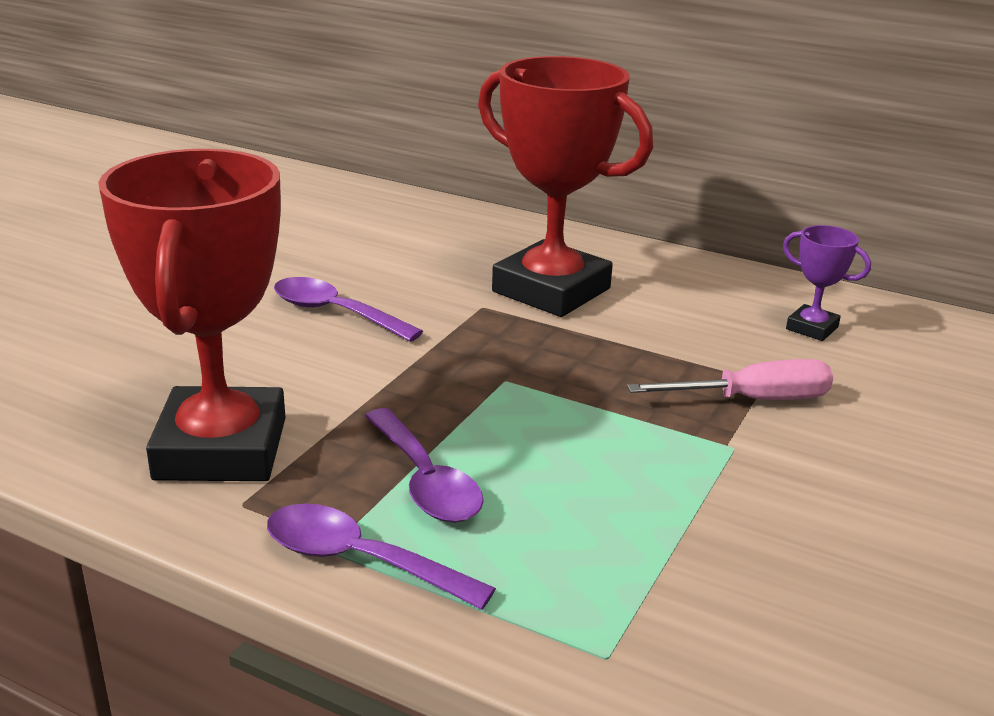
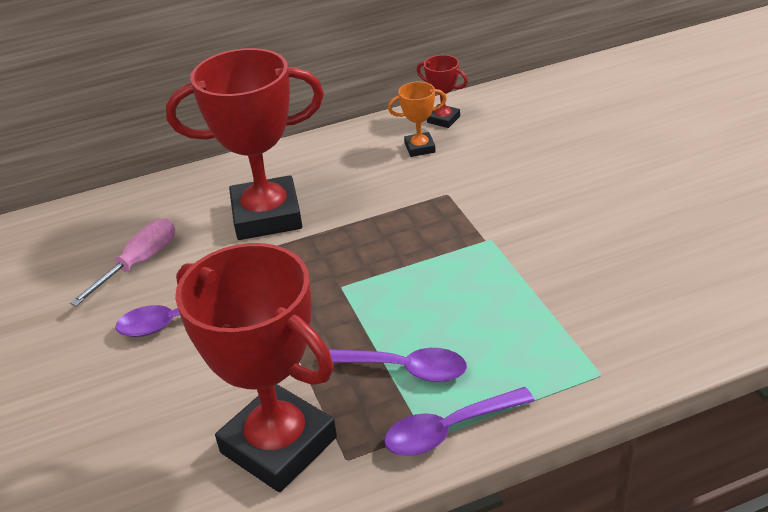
camera: 45 degrees left, 10 degrees up
pink screwdriver [627,359,833,400] -> pink screwdriver moved to [70,218,175,306]
purple trophy [783,225,871,341] -> orange trophy [388,82,447,157]
none -> red trophy [417,55,468,128]

